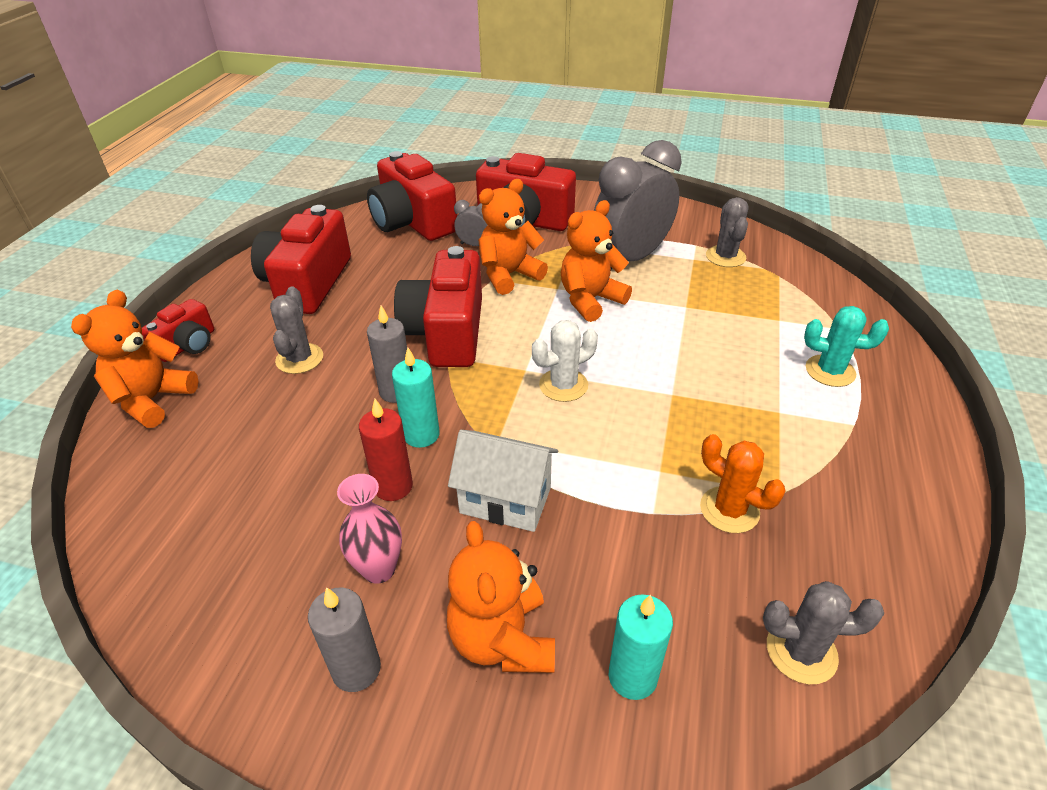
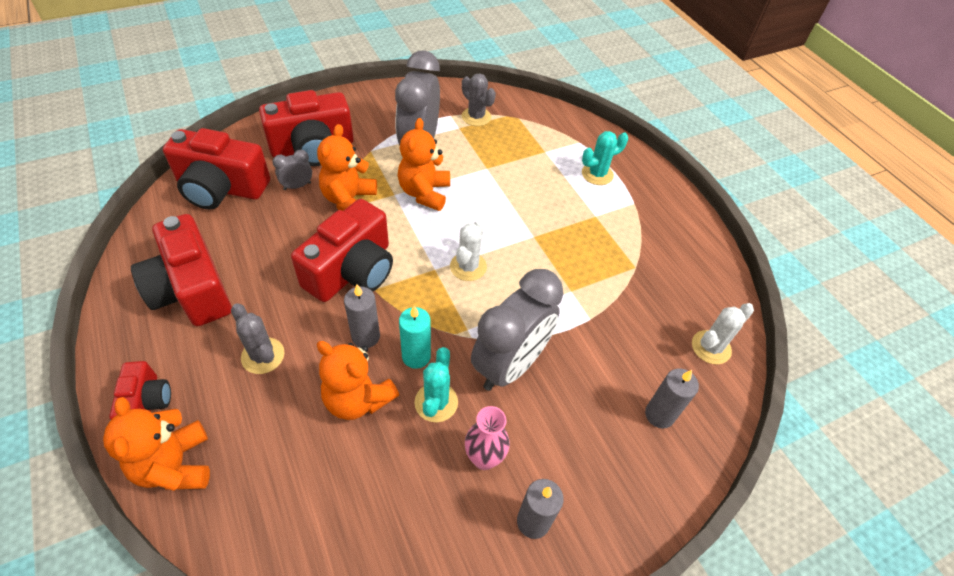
camera: 45 degrees left, 10 degrees up
red candle [359,399,413,501] -> turquoise cactus [414,347,458,422]
red camera [394,246,482,367] -> red camera turned 105 degrees counterclockwise [291,199,393,302]
orange teddy bear [447,521,555,673] -> orange teddy bear moved to [317,341,399,420]
white house [448,430,558,532] -> grey clock [471,269,563,391]
turquoise candle [609,594,673,700] -> grey candle [645,369,699,428]
orange cactus [700,434,786,533] -> none
grey cactus [763,581,884,684] -> white cactus [692,303,754,364]

